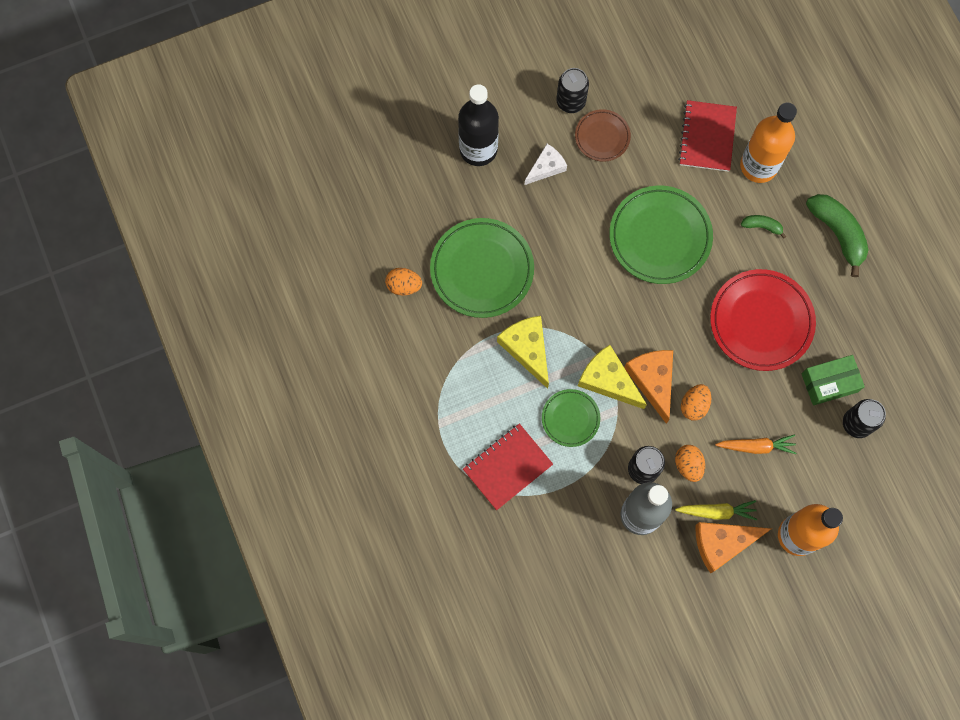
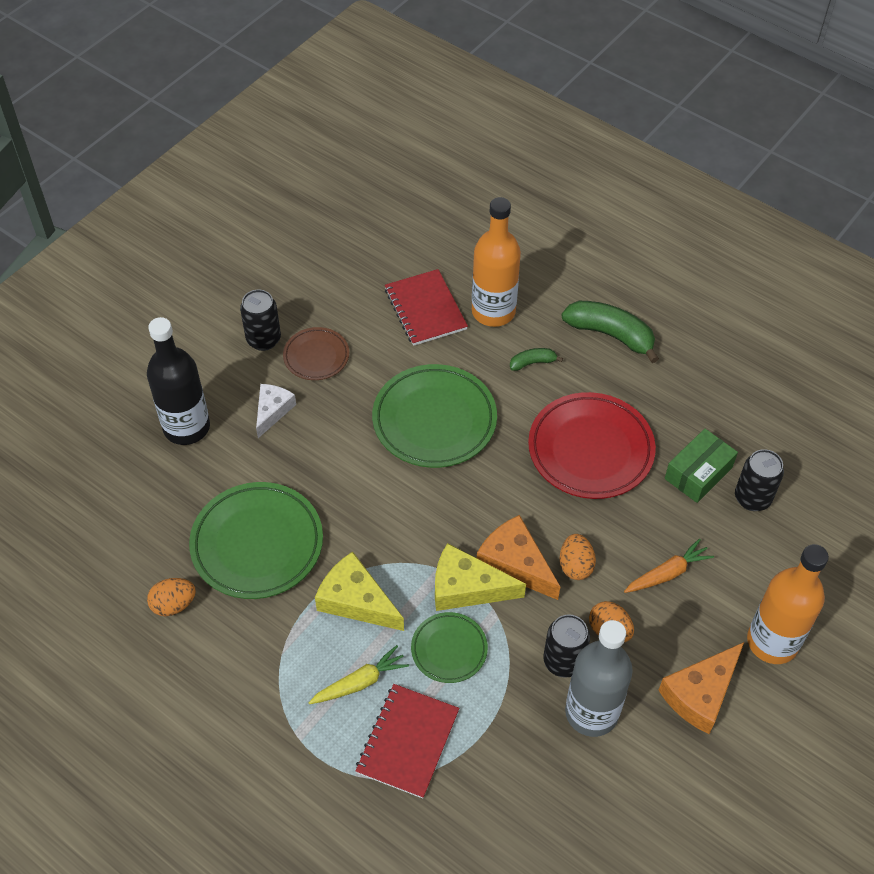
camera: 30 degrees left, 20 degrees down
yellow carrot [675,500,757,521] -> yellow carrot moved to [308,645,409,704]

